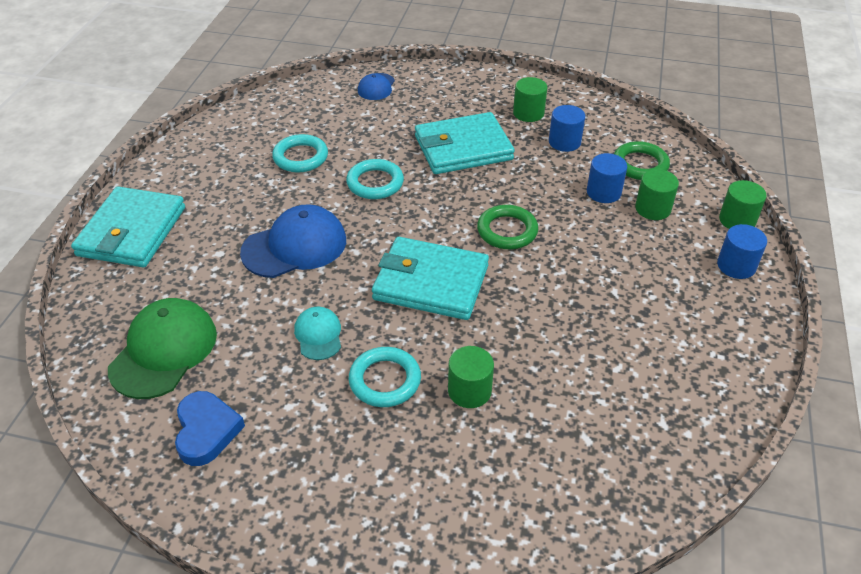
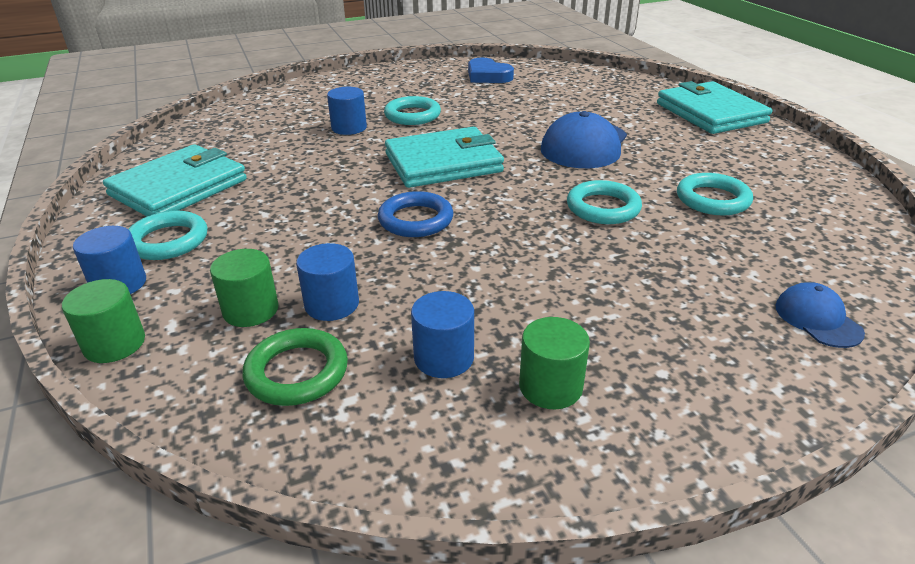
camera: 145 degrees right, 10 degrees down
green cap [108,298,217,399] -> none
turquoise cap [294,306,341,360] -> none
turquoise wallet [415,112,515,174] -> turquoise wallet moved to [103,144,247,216]
green cylinder [448,346,494,408] -> blue cylinder [327,87,367,135]
green ring [477,205,538,249] -> blue ring [378,191,453,237]
none -> turquoise ring [128,211,207,260]

